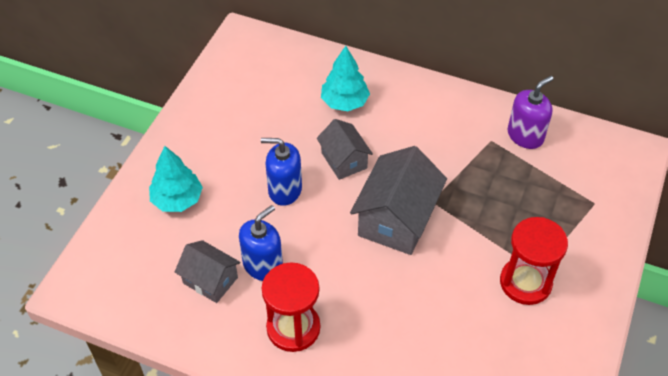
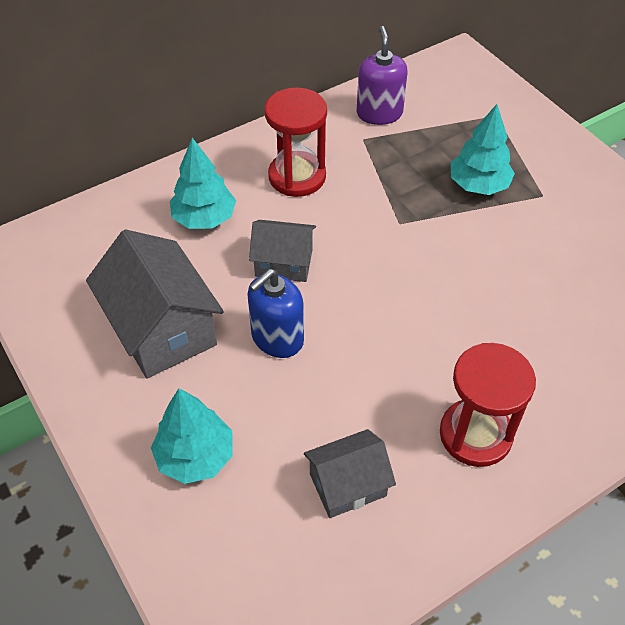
camera: 55 degrees left, 0 degrees up
blue soap dispenser [239,205,283,281] -> none
grey house [350,146,447,255] -> grey house moved to [86,230,224,379]
red hourglass [500,217,568,305] -> red hourglass moved to [265,88,327,197]
none -> turquoise tree [451,104,515,195]

